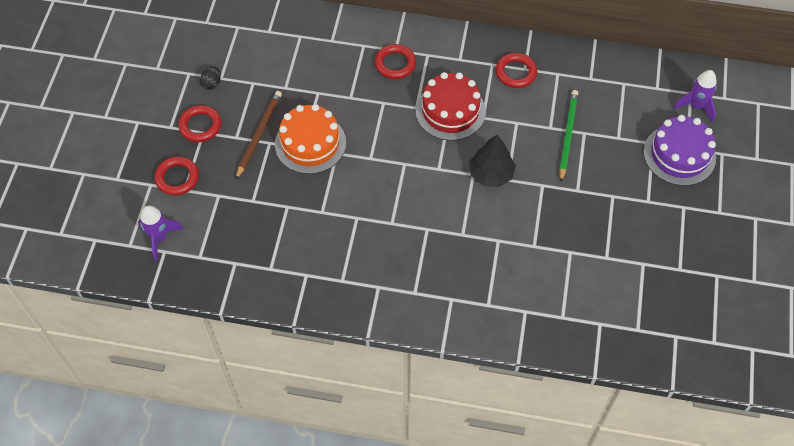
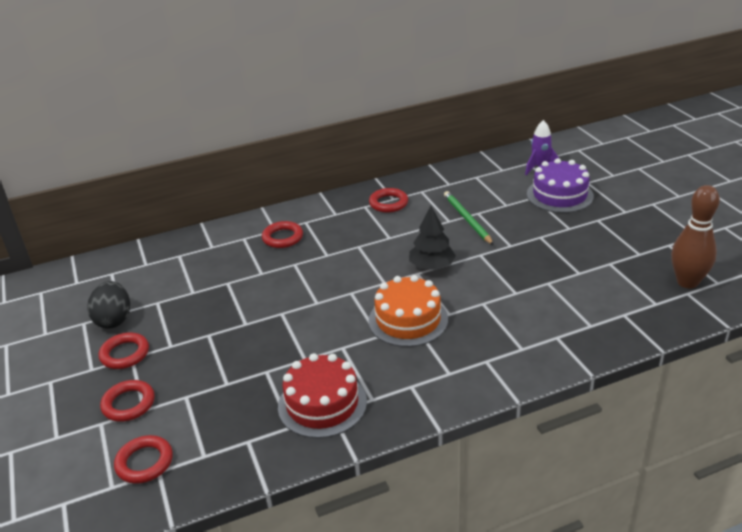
camera: 30 degrees left, 25 degrees down
purple rocket [138,205,184,261] -> red ring [114,435,173,484]
black egg [200,66,221,90] -> black egg [87,281,130,328], size x1.90
brown pencil [236,91,282,179] -> none
orange cake [275,104,346,174] -> orange cake moved to [369,275,448,347]
red cake [416,72,486,141] -> red cake moved to [278,353,367,438]
none -> brown bowling pin [671,185,720,288]

